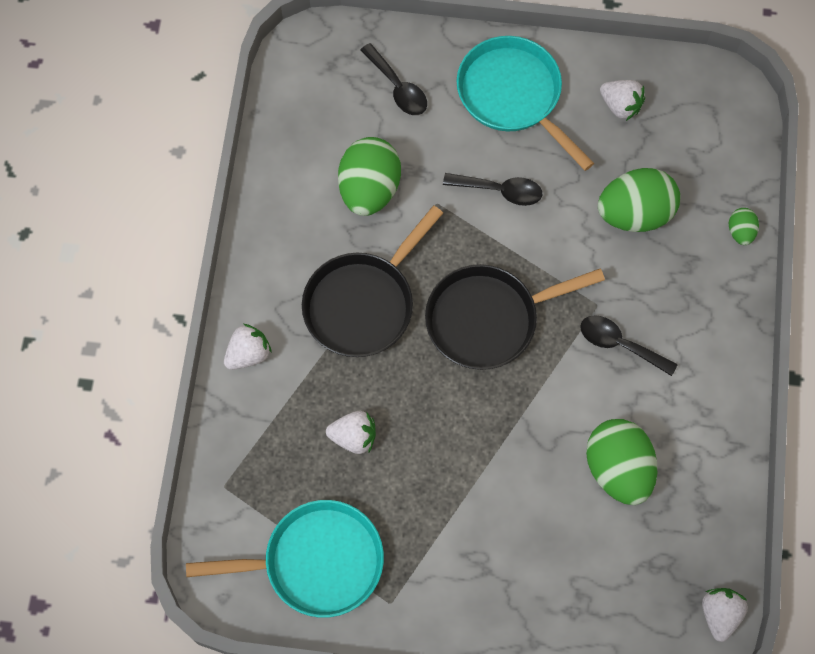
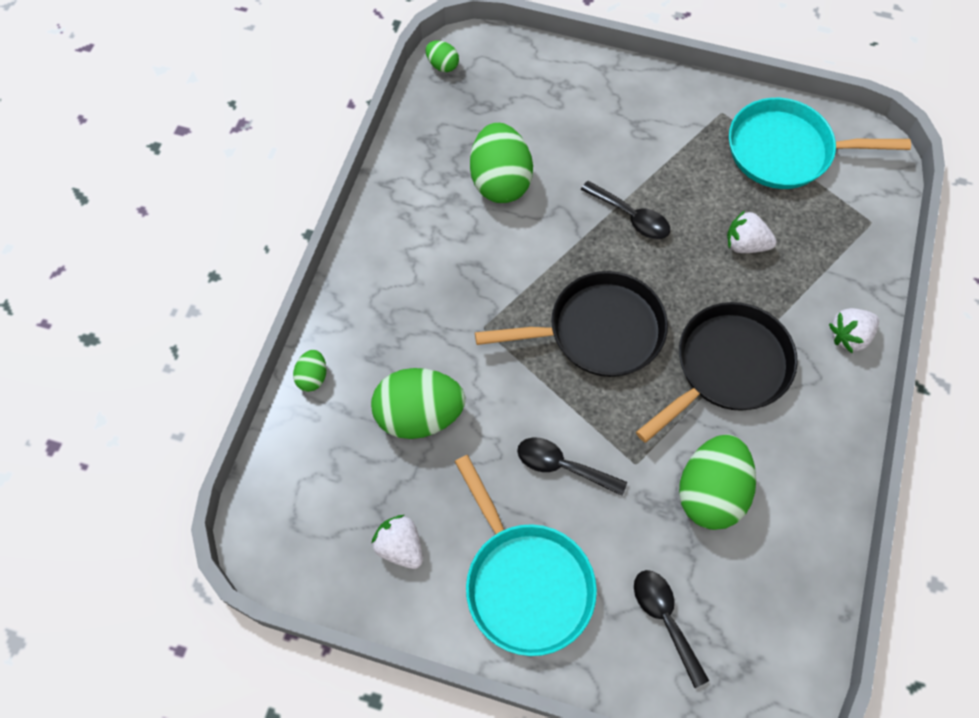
camera: 170 degrees left, 5 degrees down
black spoon [580,315,678,376] -> black spoon moved to [581,181,670,239]
white strawberry [702,588,748,642] -> green egg [426,41,459,72]

